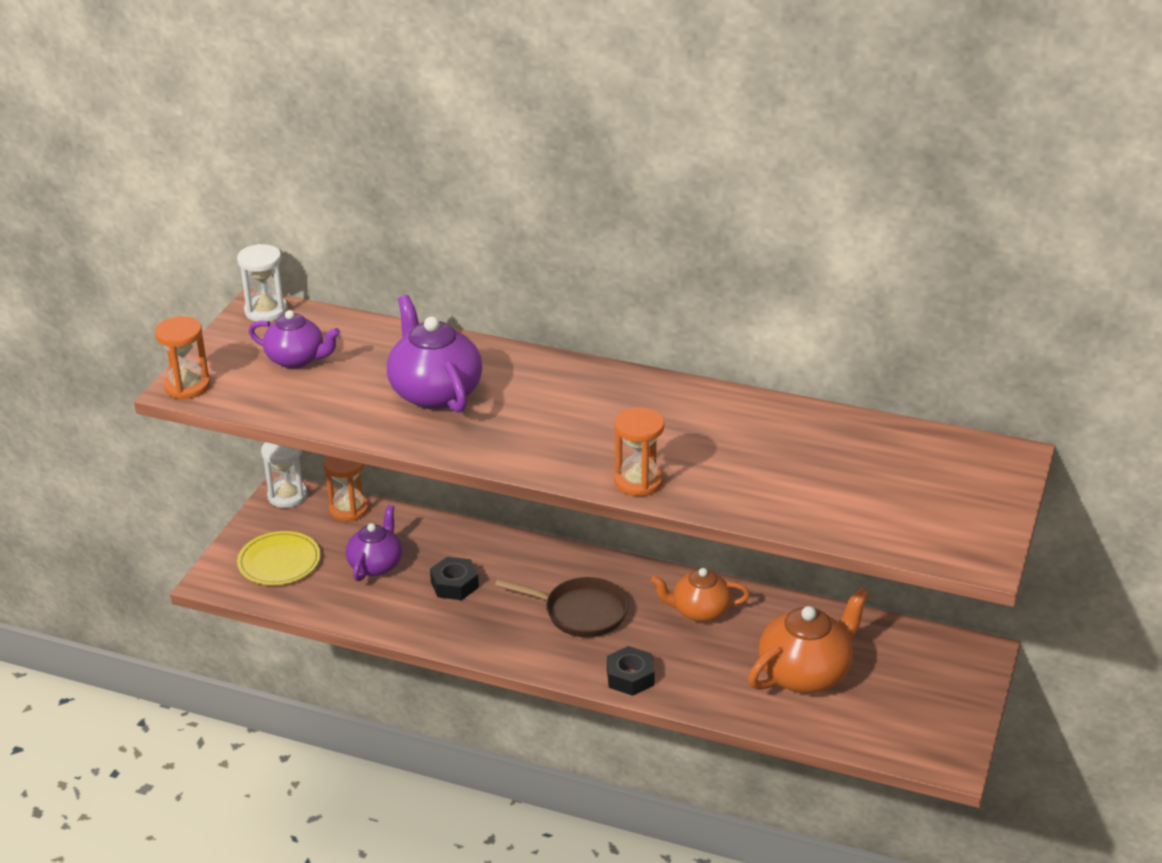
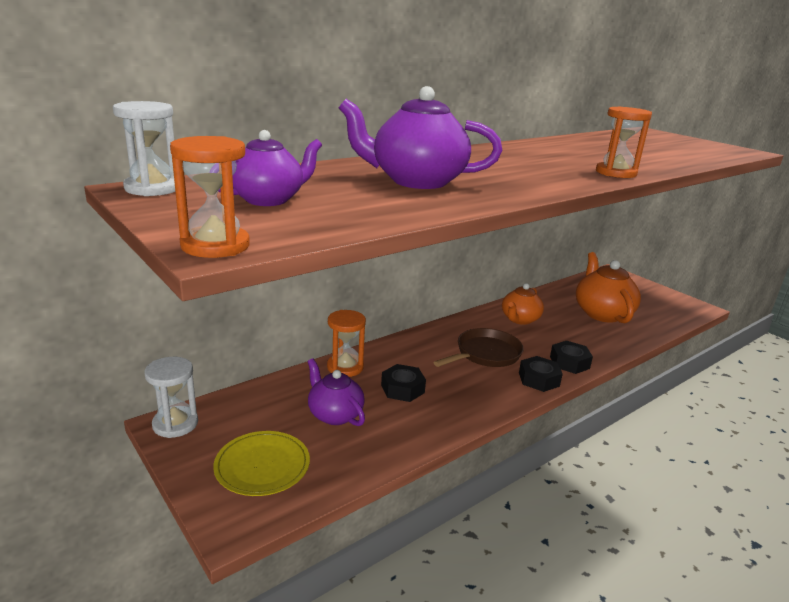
camera: 60 degrees left, 10 degrees down
orange hourglass [323,456,369,522] -> orange hourglass moved to [327,310,366,377]
none -> black nut [519,356,563,392]

